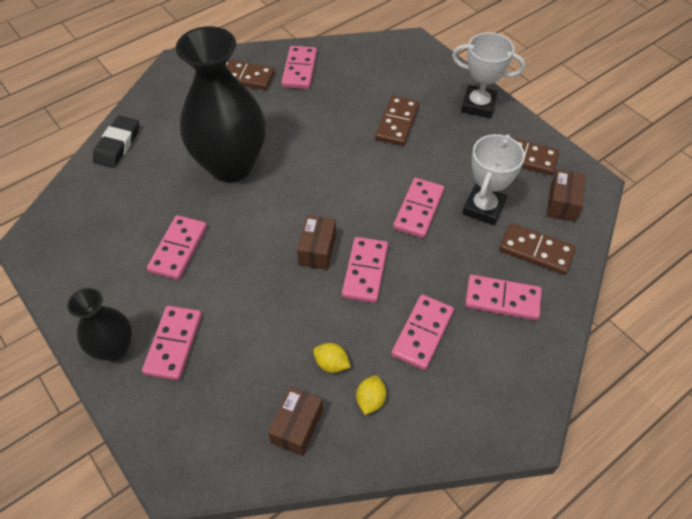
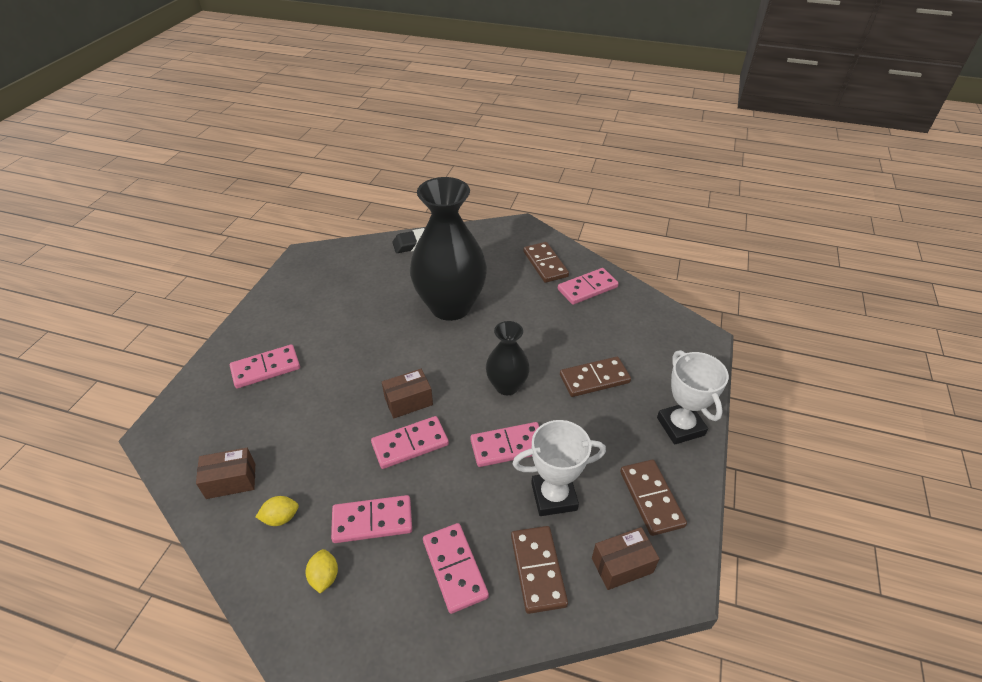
camera: 55 degrees right, 10 degrees down
black vase [67,288,132,361] -> black vase moved to [486,321,530,395]
pink domino [147,215,207,280] -> none
yellow lemon [313,343,351,373] -> yellow lemon moved to [306,549,338,594]

